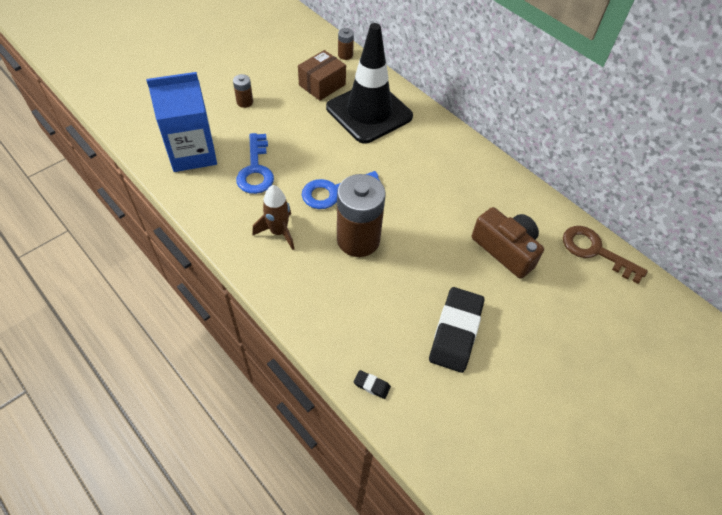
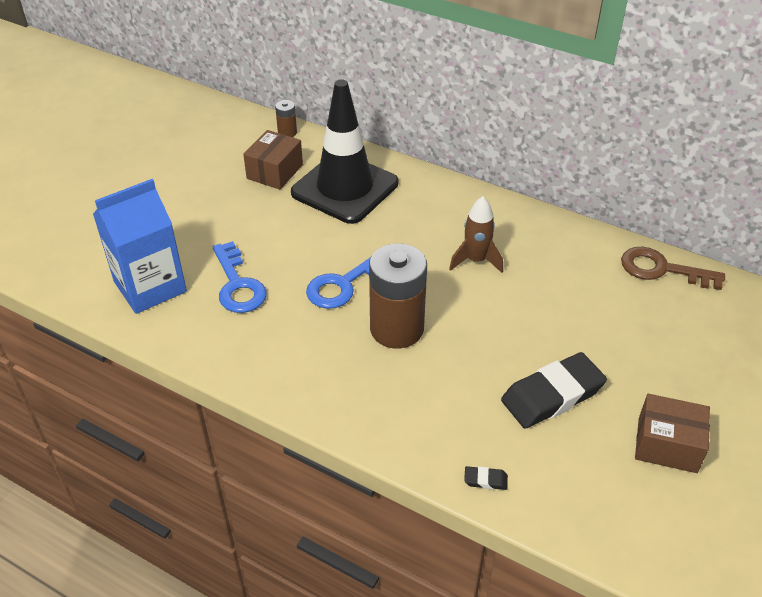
camera: 15 degrees left, 10 degrees down
brown battery [233,74,253,108] -> none
brown rocket [252,185,294,250] -> brown rocket moved to [449,196,503,273]
black eraser [429,287,484,373] -> black eraser turned 60 degrees clockwise [501,352,607,429]
brown camera [472,207,544,279] -> none
none -> brown box [635,394,710,473]

